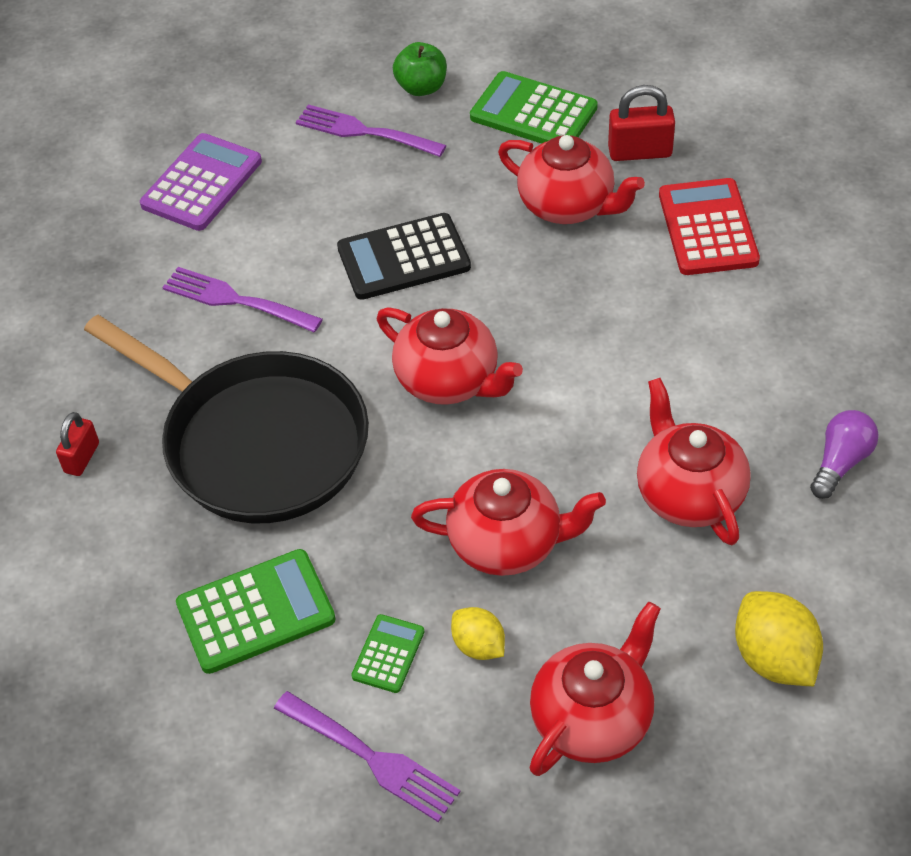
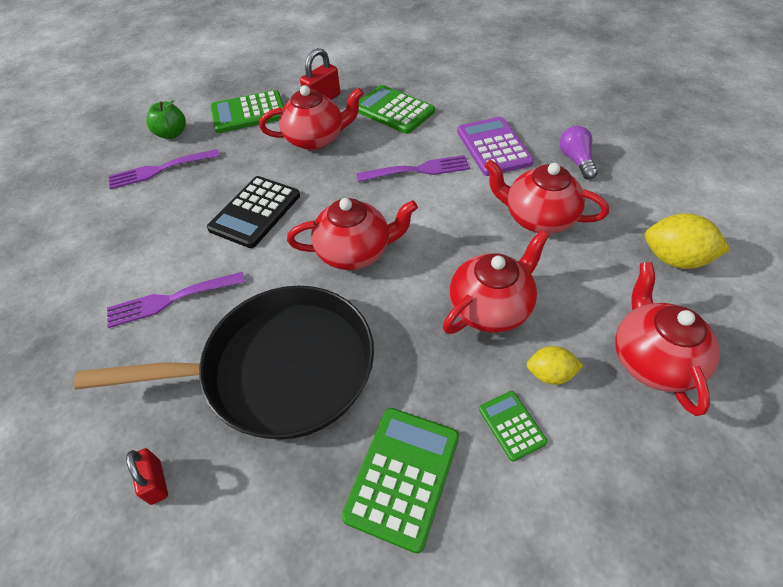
camera: 45 degrees left, 0 degrees up
purple calculator [140,133,262,231] -> purple calculator moved to [457,117,534,176]
purple fork [274,691,461,822] -> purple fork moved to [356,155,470,182]
red calculator [659,178,760,275] -> green calculator [358,85,435,134]

